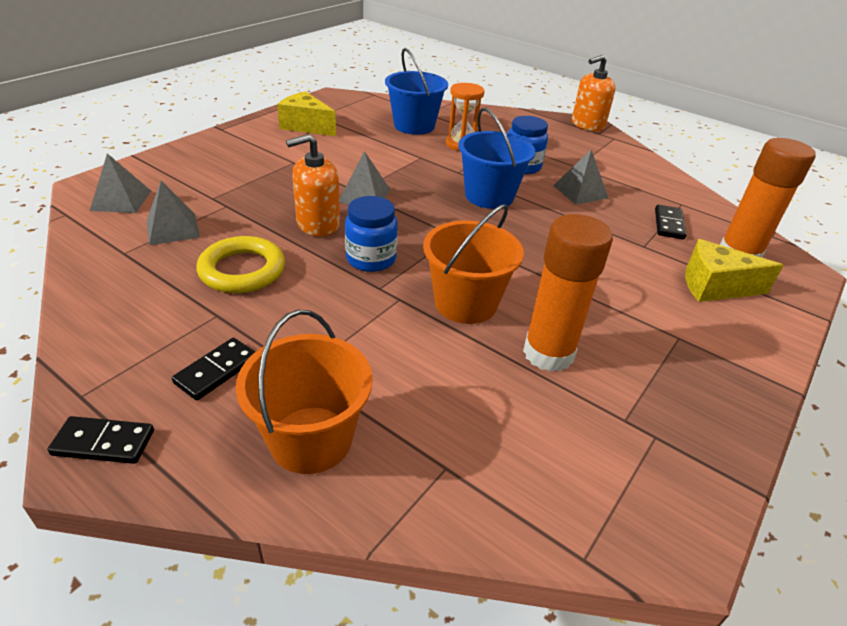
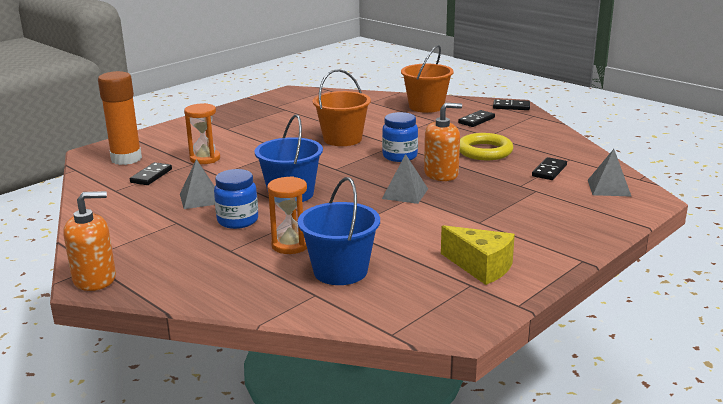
camera: 170 degrees left, 15 degrees down
grey pyramid [147,181,200,245] -> black domino [532,157,567,180]
orange glue stick [523,214,613,372] -> none
yellow cheese [685,239,784,302] -> none
none -> orange hourglass [184,103,220,164]

